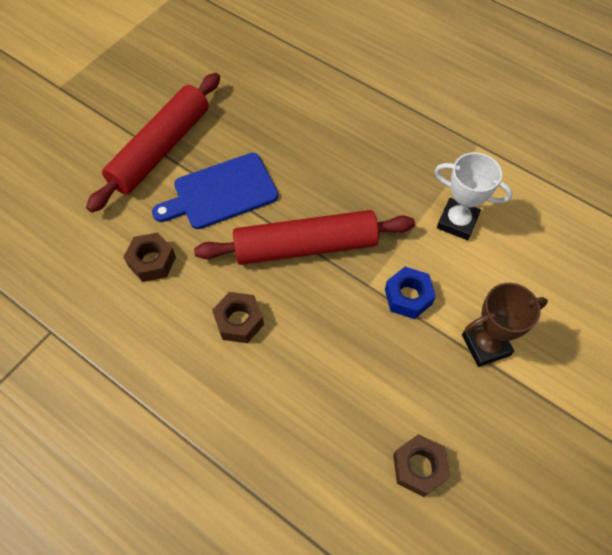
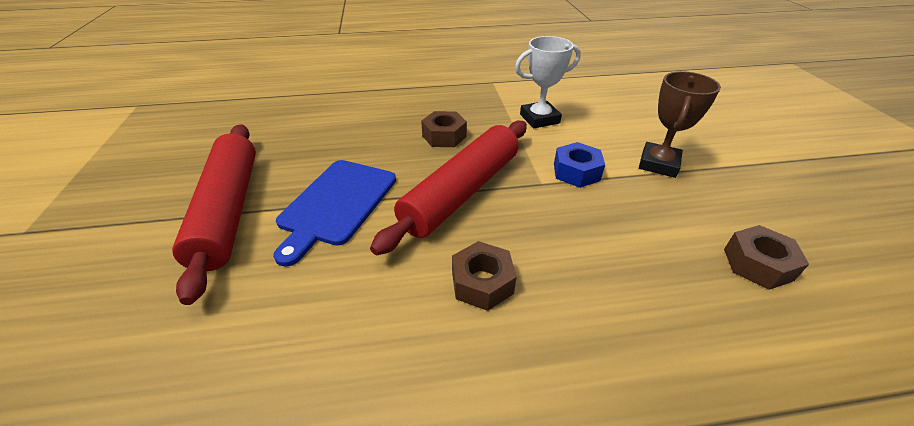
camera: 45 degrees left, 20 degrees down
brown nut [124,232,176,282] -> brown nut moved to [421,111,467,147]

